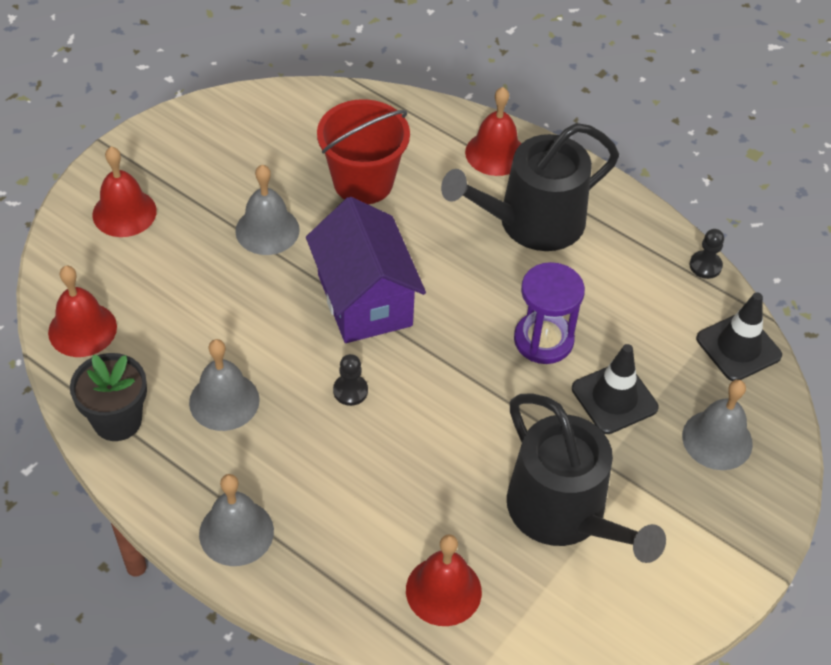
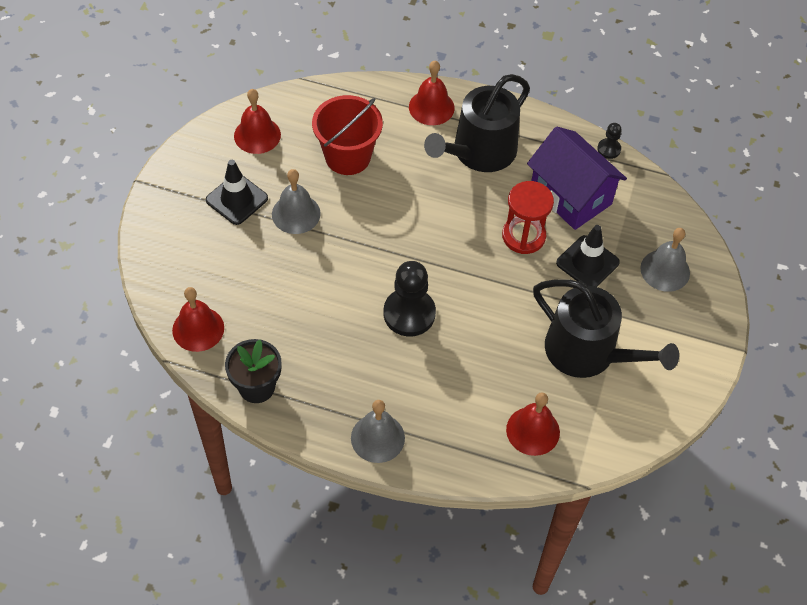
camera: 20 degrees left, 5 degrees up
red bell [92,147,157,237] -> red bell moved to [234,89,281,154]
grey bell [189,339,260,431] -> none
purple house [306,197,426,343] -> purple house moved to [527,126,627,230]
black pawn [333,354,368,406] -> black pawn [384,261,436,336], size x2.04
purple hourglass [514,262,585,364] -> red hourglass [502,181,554,254]
black traffic cone [696,292,782,381] -> black traffic cone moved to [206,160,268,225]

